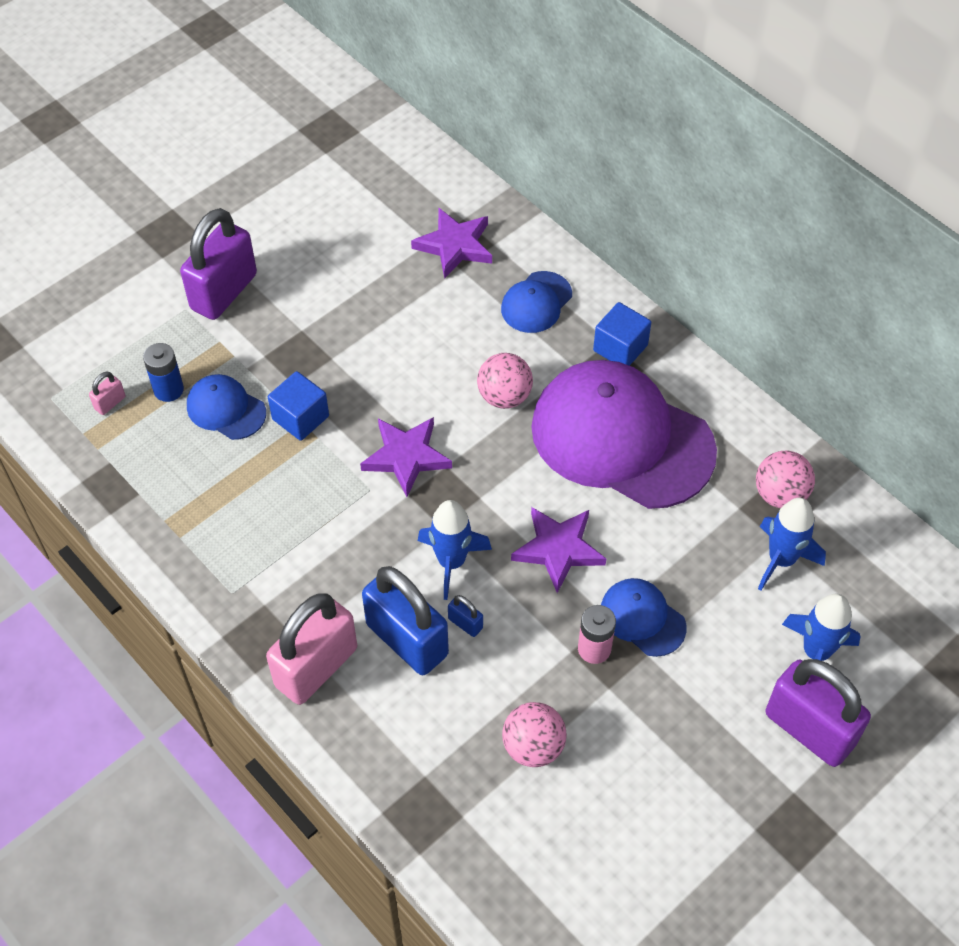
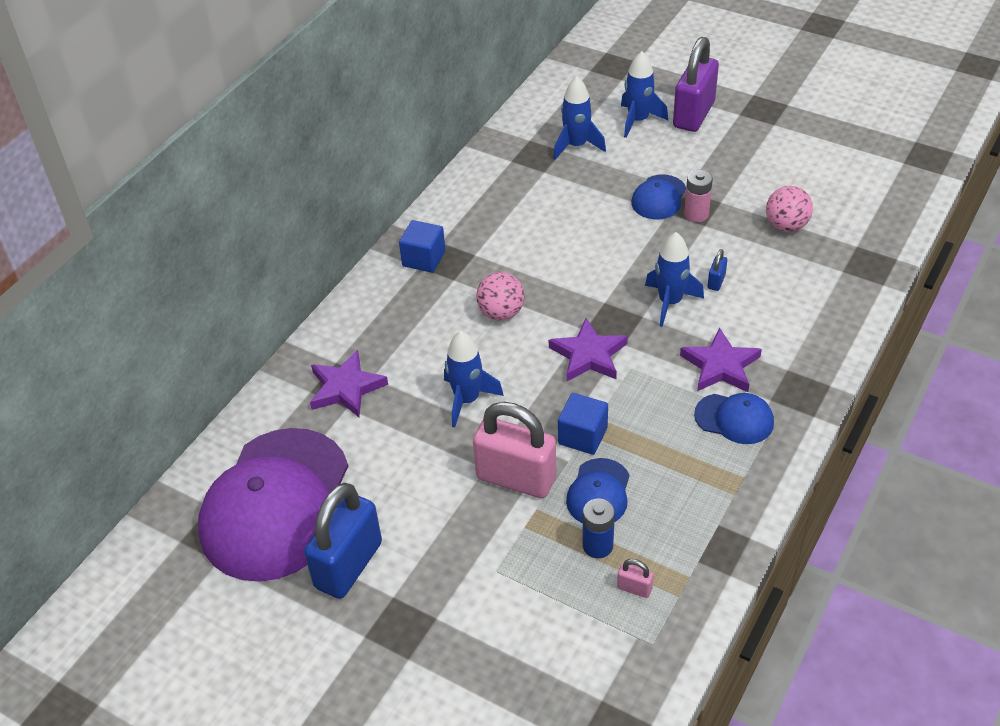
camera: 105 degrees left, 10 degrees down
purple padlock [180,208,257,320] -> none
pink padlock [266,594,357,705] -> pink padlock moved to [473,402,556,498]
blue padlock [362,566,449,675] -> blue padlock moved to [304,483,382,599]
blue cap [501,271,572,333] -> blue cap moved to [694,393,774,444]
purple star [511,507,606,593] -> purple star moved to [680,328,762,392]
purple cap [531,360,717,509] -> purple cap moved to [198,428,349,582]
pink ball [756,451,815,508] -> none
none -> blue rocket [444,331,504,427]

